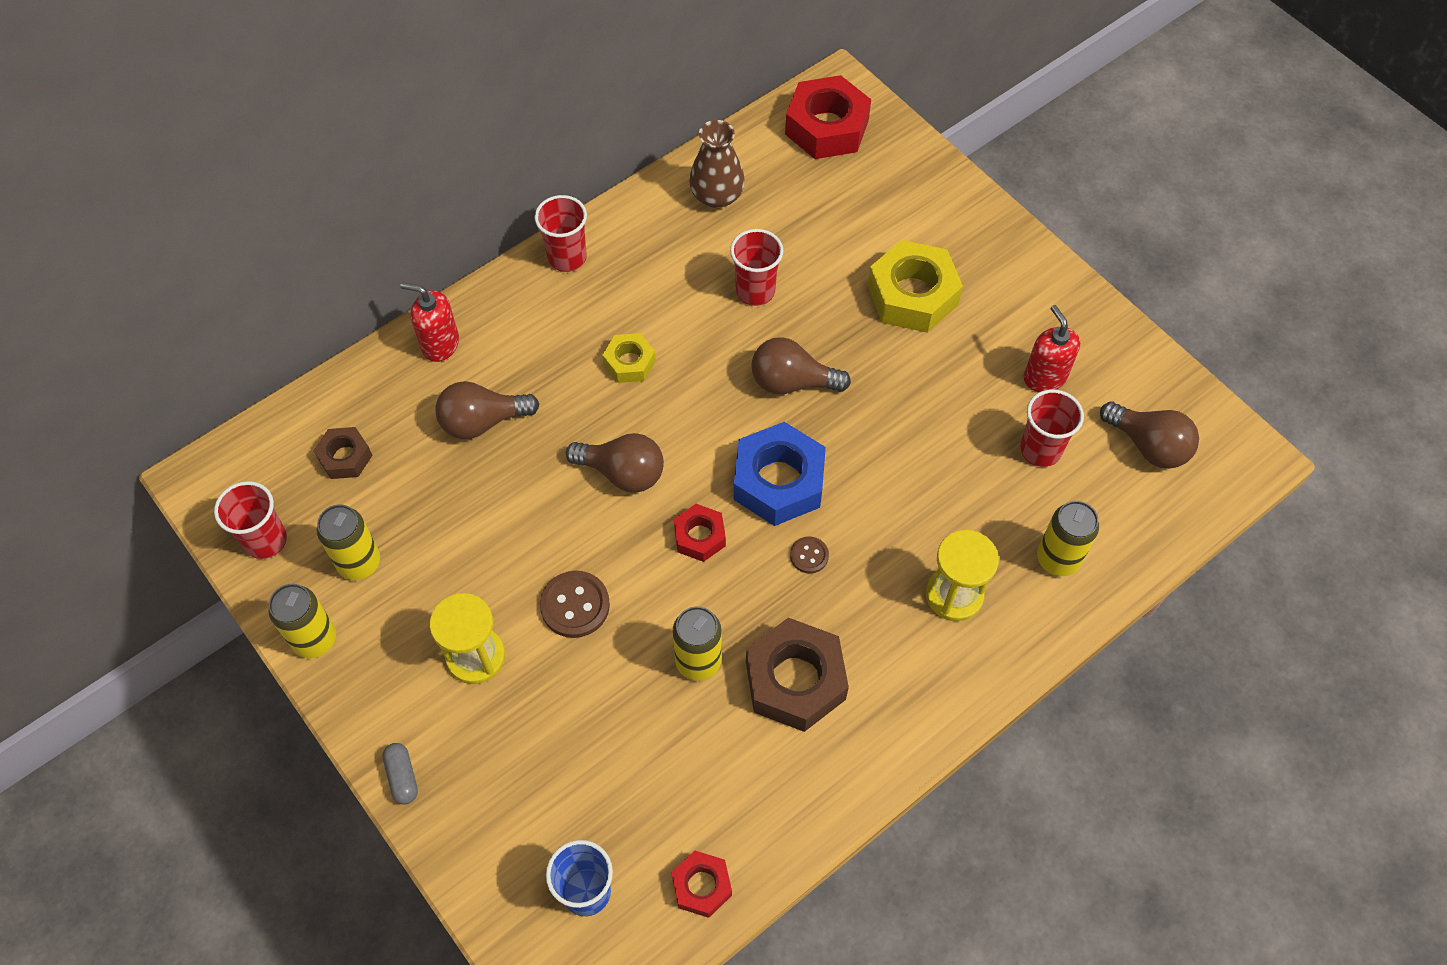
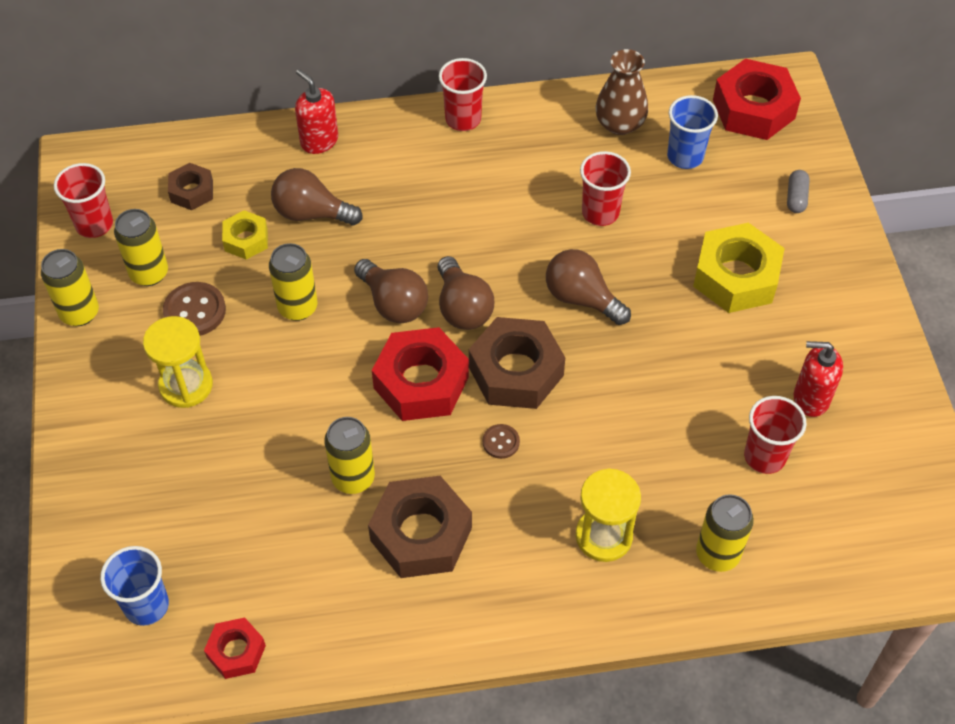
camera: 30 degrees right, 5 degrees down
grey capsule [382,743,418,804] -> grey capsule moved to [787,170,810,213]
brown button [540,571,610,638] -> brown button moved to [163,282,226,336]
yellow nut [603,333,656,383] -> yellow nut moved to [222,210,268,260]
red nut [674,504,726,562] -> red nut [372,327,469,421], size x1.82
blue nut [734,422,826,526] -> brown nut [469,317,565,409]
red soap dispenser [1024,305,1080,392] -> red soap dispenser turned 90 degrees counterclockwise [794,341,843,417]
brown light bulb [1100,401,1199,469] -> brown light bulb moved to [438,256,494,330]
none -> yellow can [269,243,317,321]
none -> blue cup [667,95,718,169]

